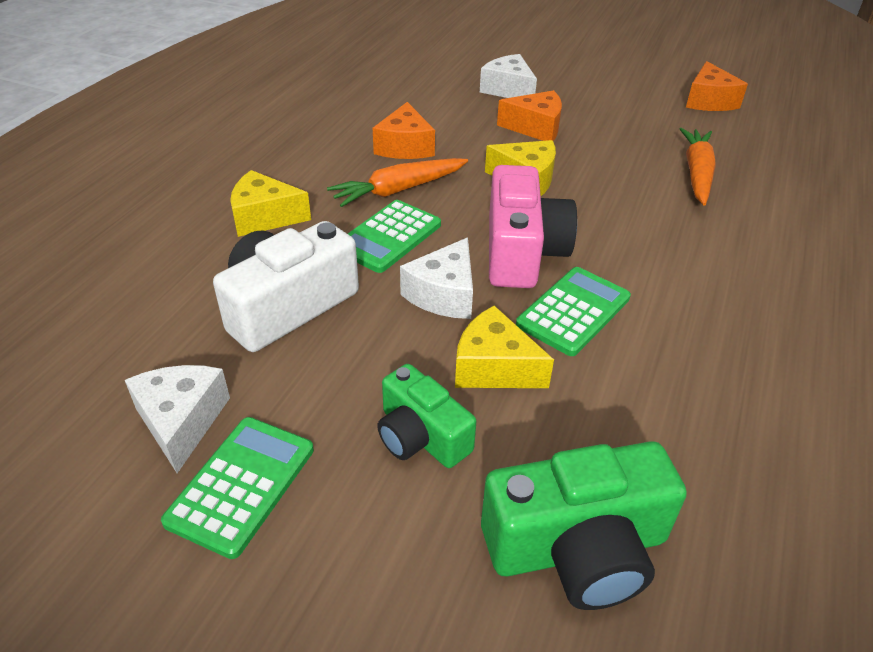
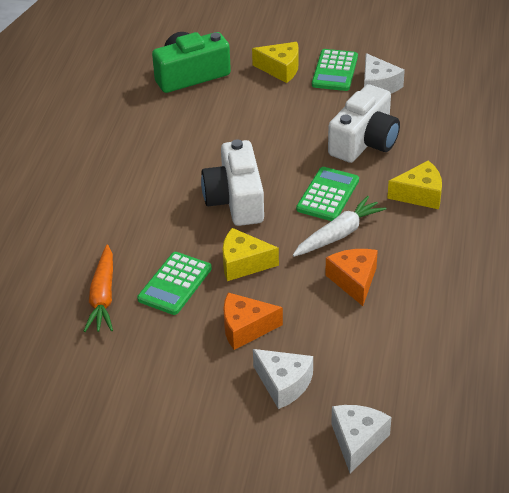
camera: 170 degrees right, 0 degrees up
orange carrot [327,158,468,207] -> white carrot [293,196,386,257]
green camera [377,364,476,468] -> none
white cheese [400,238,473,319] -> white cheese moved to [331,405,391,474]
yellow cheese [455,306,554,388] -> yellow cheese moved to [252,42,299,83]
pink camera [489,165,577,288] -> white camera [201,139,264,226]
green calculator [516,267,631,356] -> green calculator moved to [137,252,212,315]
orange cheese [686,61,748,111] -> none

